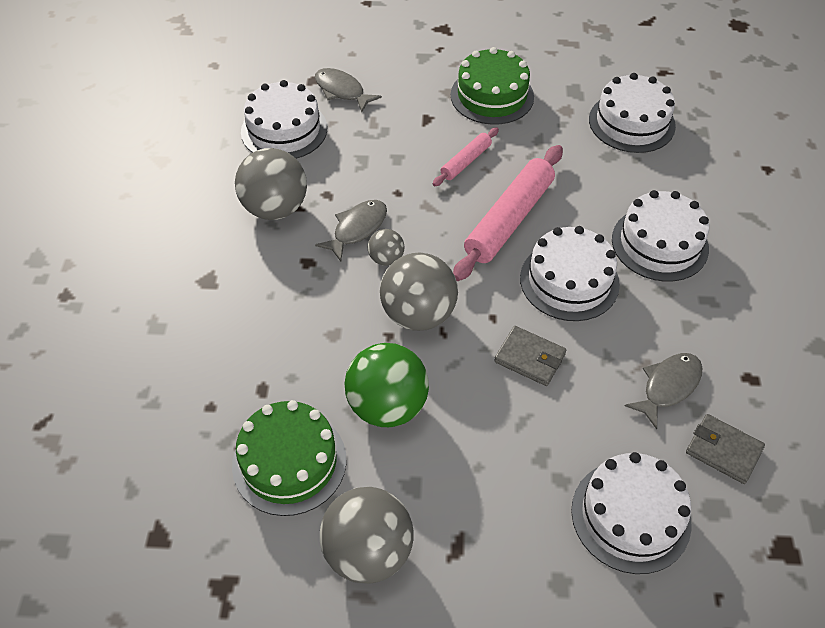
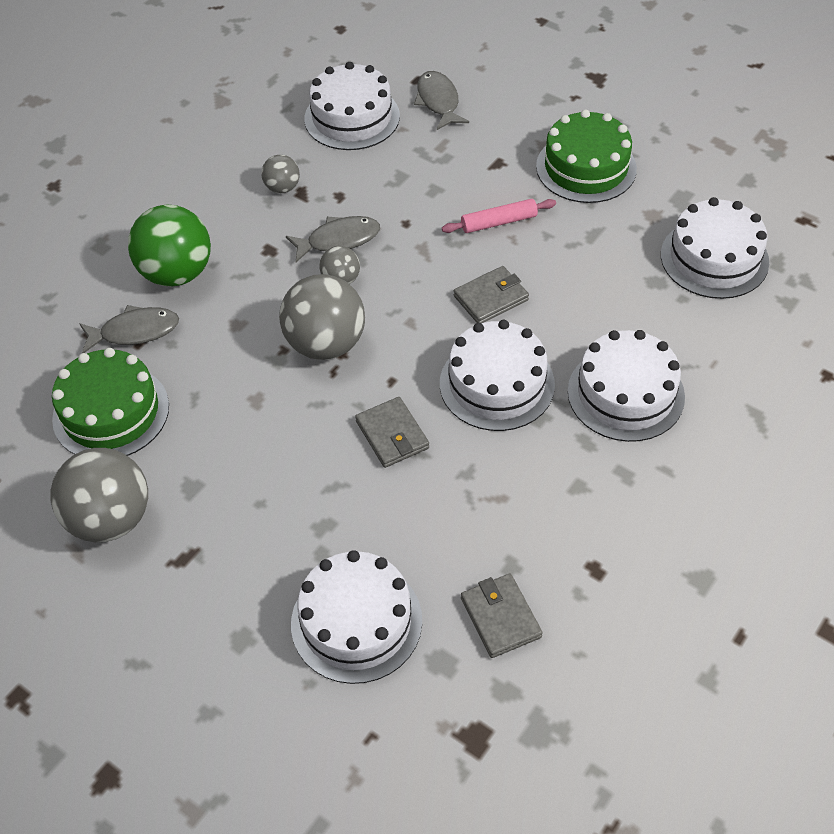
camera: 35 degrees right, 0 degrees up
grey ball [235,148,307,220] -> grey ball [261,155,300,193], size x0.50
green ball [344,343,429,427] -> green ball moved to [128,204,211,287]
pink rolling pin [453,145,563,281] -> grey wallet [454,266,529,323]
grey fish [625,353,702,429] -> grey fish moved to [79,305,179,353]

